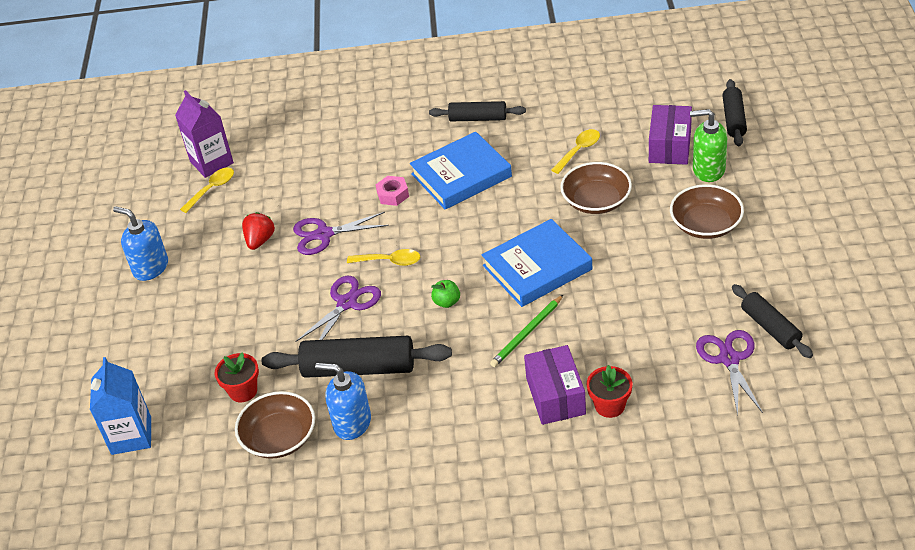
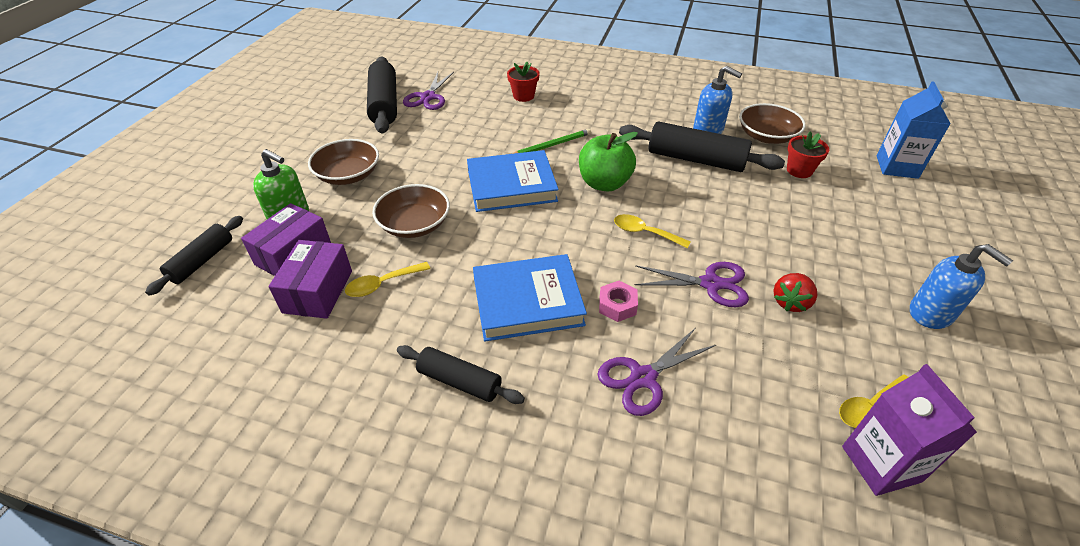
camera: 165 degrees left, 0 degrees up
purple scissors [295,276,381,342] -> purple scissors moved to [598,329,716,416]
green apple [431,280,460,308] -> green apple [579,132,638,192], size x2.10
purple box [524,345,586,425] -> purple box moved to [269,240,352,319]
black rolling pin [732,284,813,358] -> black rolling pin [367,57,397,134], size x1.65

